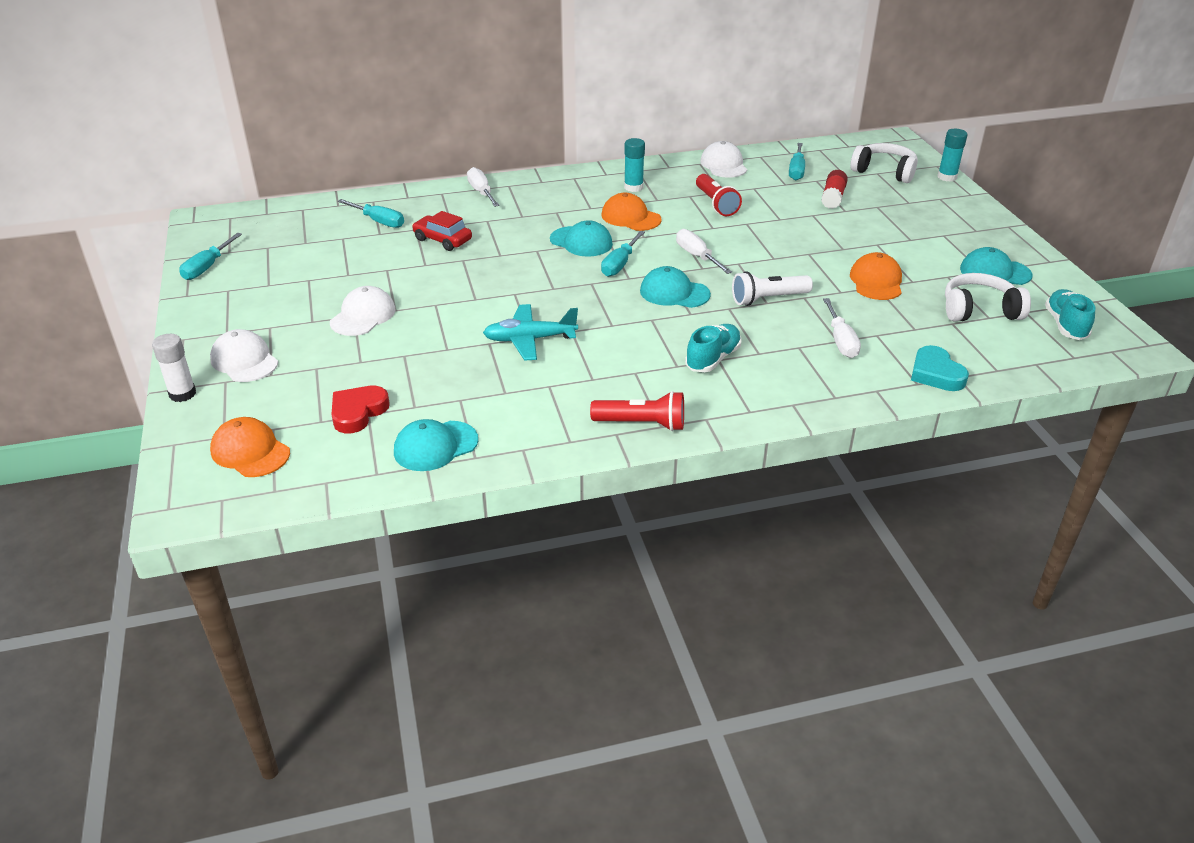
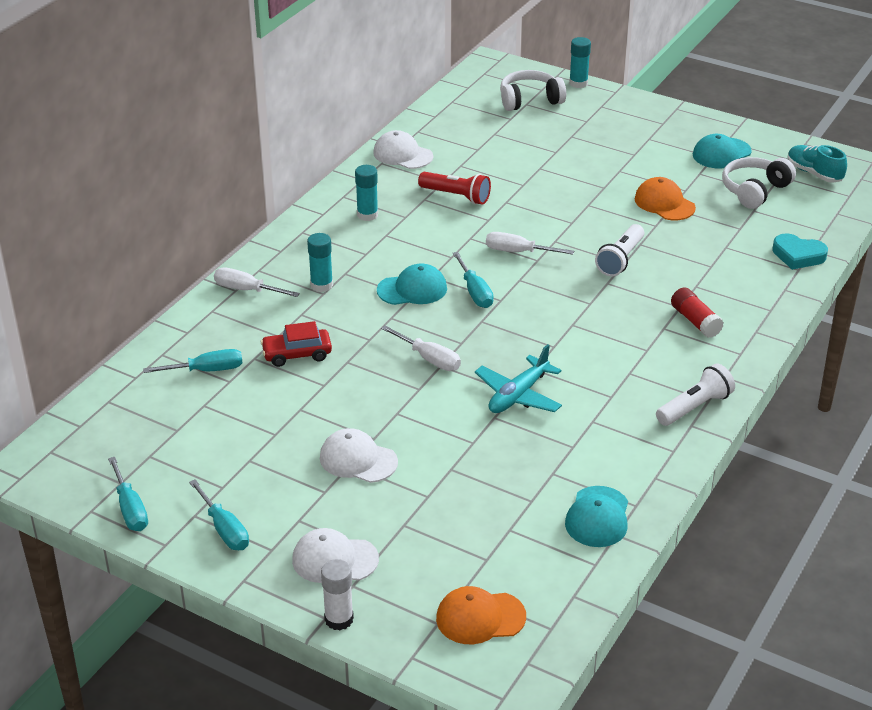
camera: 45 degrees left, 0 degrees up
white cap [330,286,396,336] -> white cap turned 45 degrees counterclockwise [320,428,398,483]
red heart [331,386,390,433] -> none
red flashlight [590,391,684,431] -> white flashlight [656,363,735,426]
orange cap [602,193,662,231] -> none
turquoise cap [640,266,711,308] -> none
turquoise shoe [685,324,742,372] -> none
turquoise screwdriver [789,143,805,181] -> turquoise screwdriver moved to [189,479,249,550]
red glue stick [821,170,848,209] -> red glue stick moved to [671,287,724,338]
white screwdriver [823,298,861,358] -> white screwdriver moved to [381,325,461,371]
none -> turquoise glue stick [307,233,333,292]

